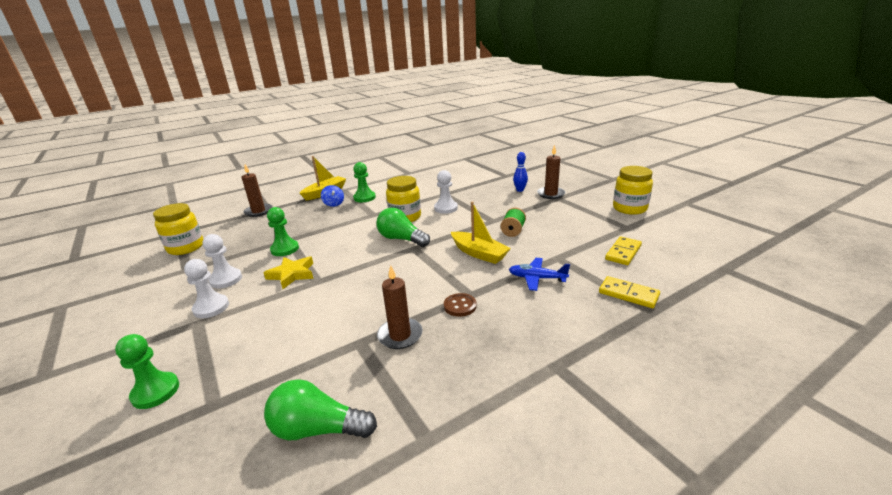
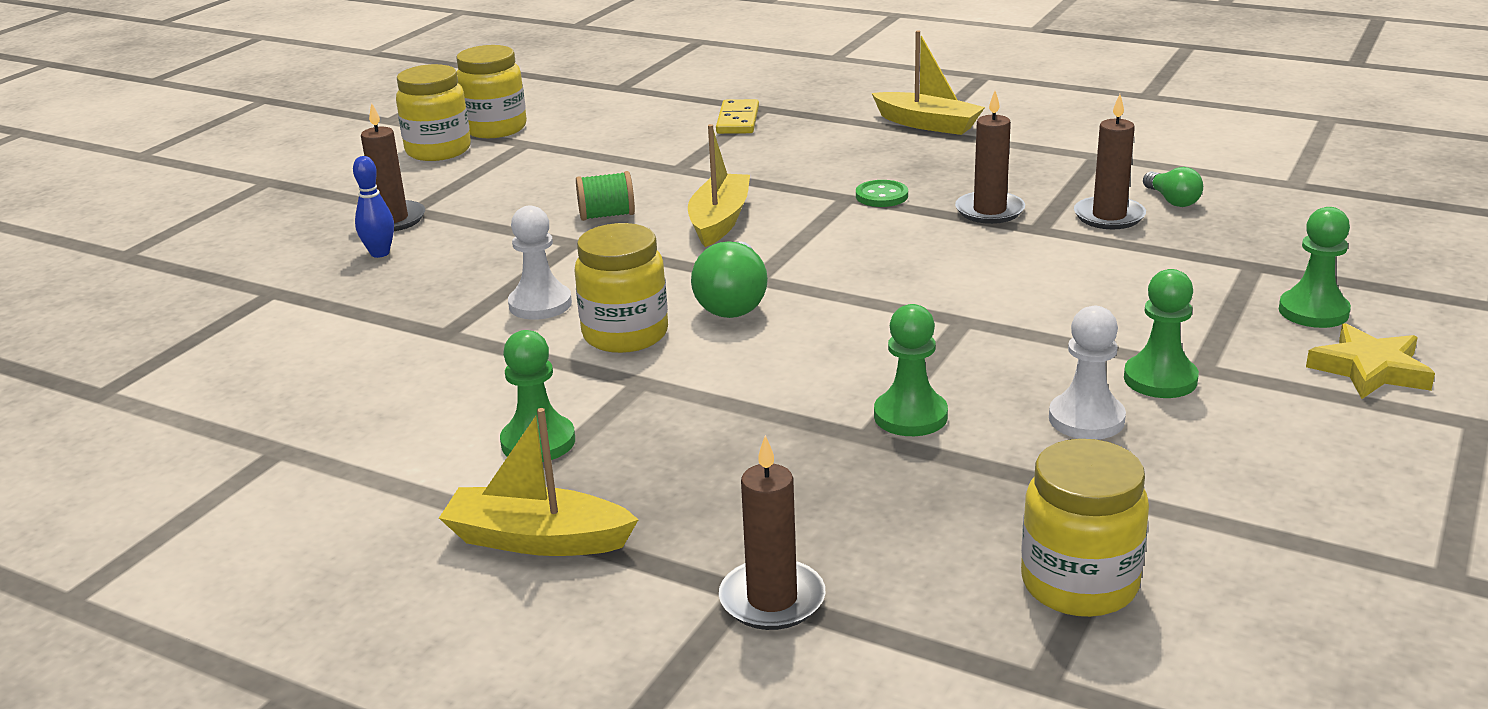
camera: 120 degrees left, 0 degrees up
white pawn [184,259,229,318] -> green pawn [1124,269,1199,398]
yellow star [263,256,313,289] -> yellow star moved to [1306,323,1435,399]
green light bulb [264,379,377,440] -> green light bulb [1143,167,1203,207], size x0.59
blue spinning top [321,185,344,207] -> none
brown button [444,293,477,317] -> green button [856,180,908,207]
blue plane [509,258,570,291] -> none
yellow domino [605,236,642,265] -> none
none -> yellow jar [456,45,527,138]
none -> yellow boat [872,30,985,135]
none -> brown candle [1074,94,1146,229]

